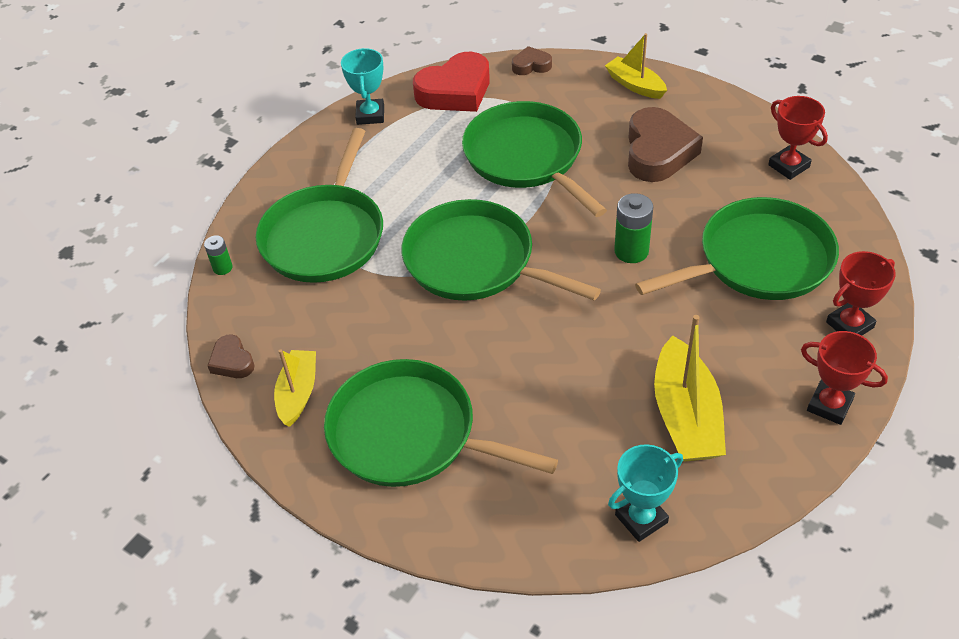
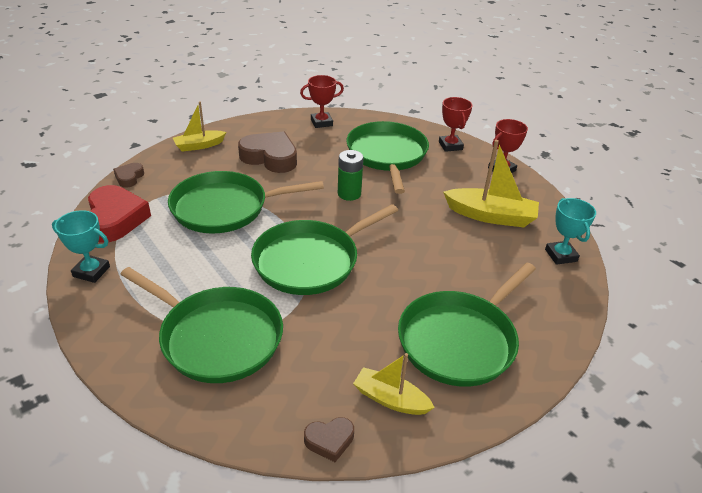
camera: 75 degrees left, 10 degrees down
green battery [204,235,233,275] -> none

